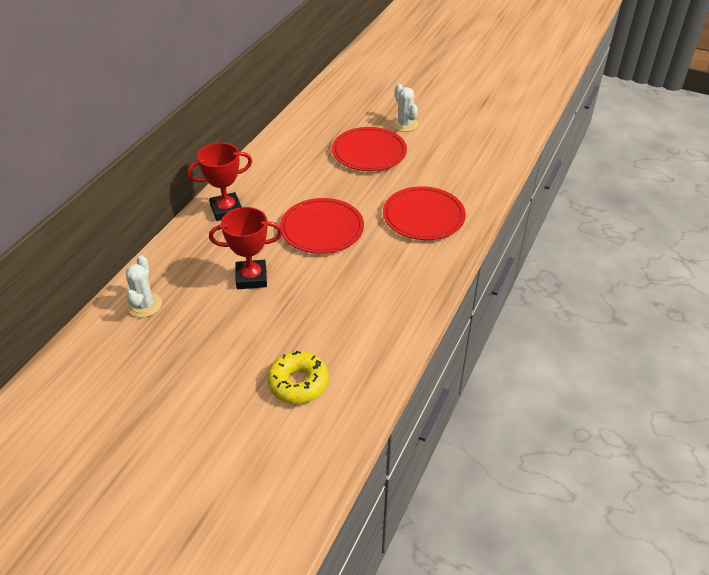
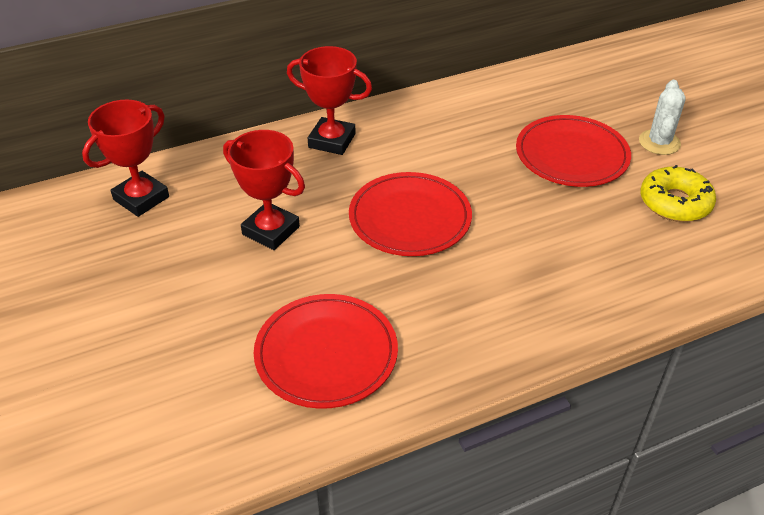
camera: 40 degrees right, 0 degrees up
white cactus [126,255,162,318] -> red trophy [82,100,169,217]
yellow donut [267,351,329,404] -> yellow donut moved to [640,165,716,222]
red plate [383,186,466,240] -> red plate moved to [254,294,398,409]

